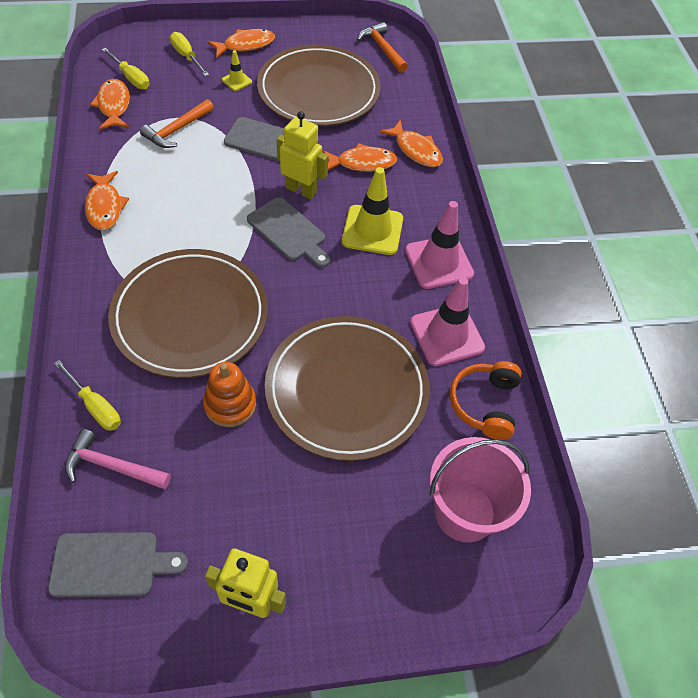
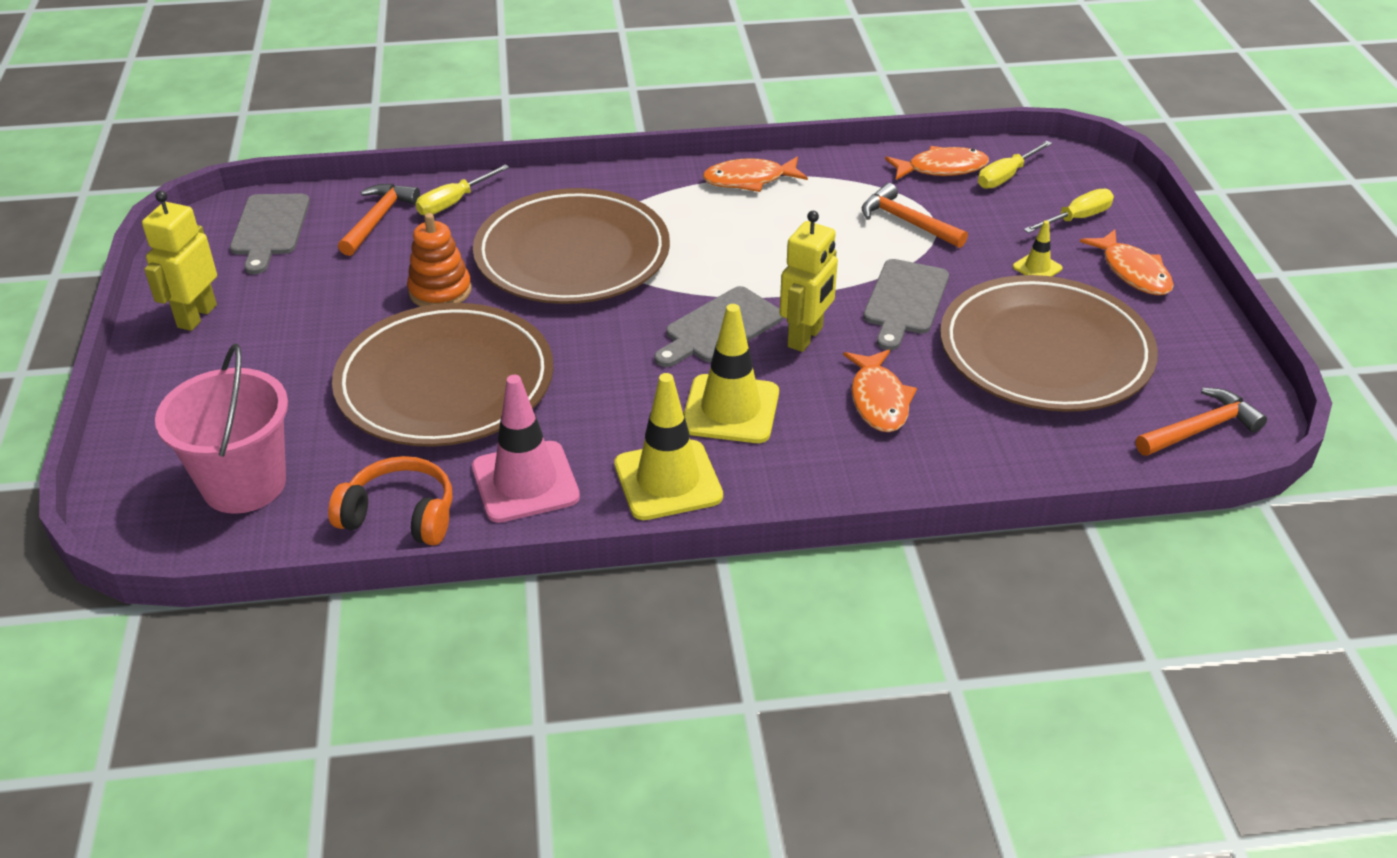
camera: 95 degrees right, 15 degrees down
pink hammer [65,429,171,489] -> orange hammer [338,184,420,256]
orange fish [380,120,443,167] -> none
pink traffic cone [405,201,474,289] -> yellow traffic cone [614,373,723,520]

